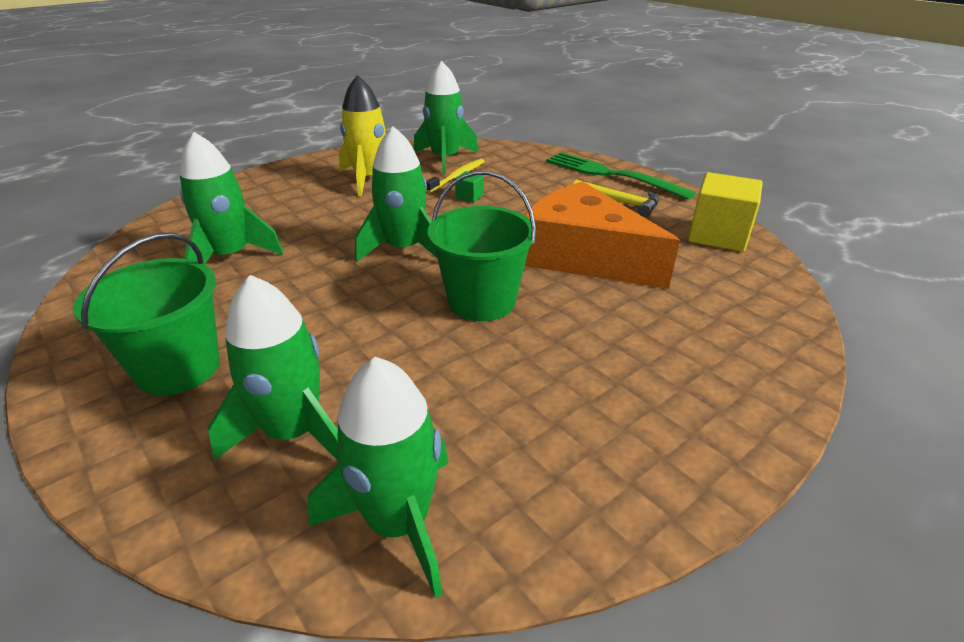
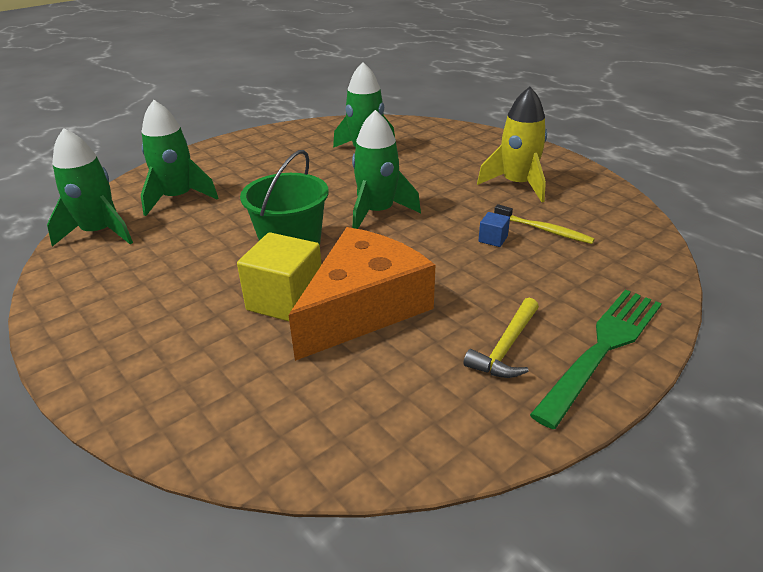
camera: 90 degrees right, 0 degrees up
green bucket [73,232,220,396] -> none
green rocket [414,61,478,174] -> none
green cube [455,171,484,203] -> blue cube [478,212,510,247]
yellow cube [688,172,763,252] -> yellow cube moved to [237,232,322,321]

